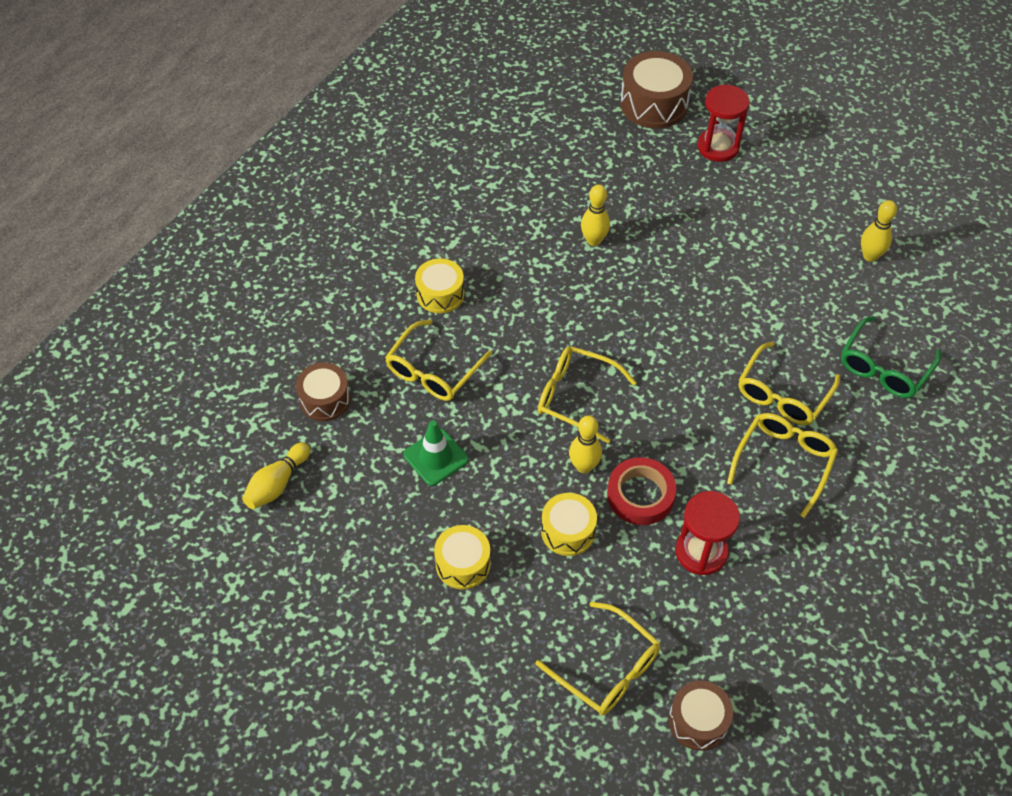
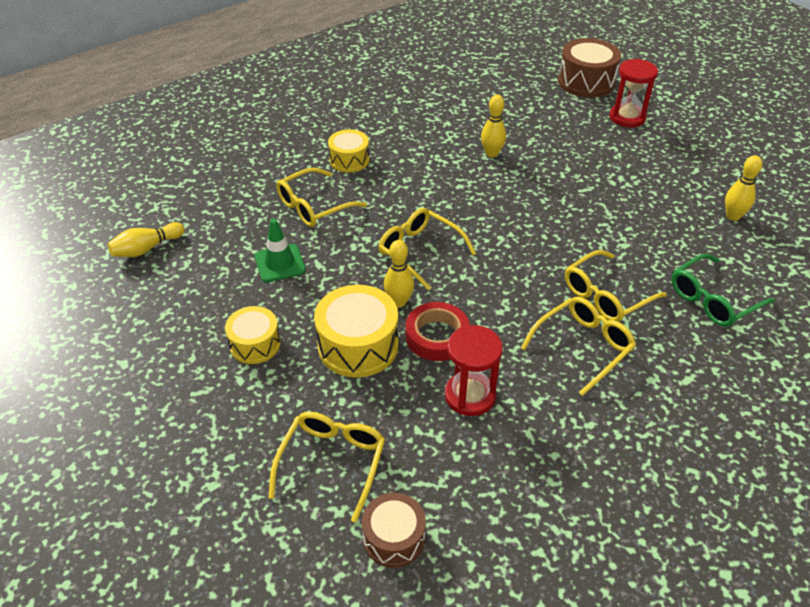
camera: 20 degrees right, 10 degrees down
brown drum [296,363,351,421] -> none
yellow glasses [536,602,660,715] -> yellow glasses turned 135 degrees counterclockwise [268,412,385,523]
yellow drum [541,493,597,556] -> yellow drum [314,285,399,378], size x1.59

